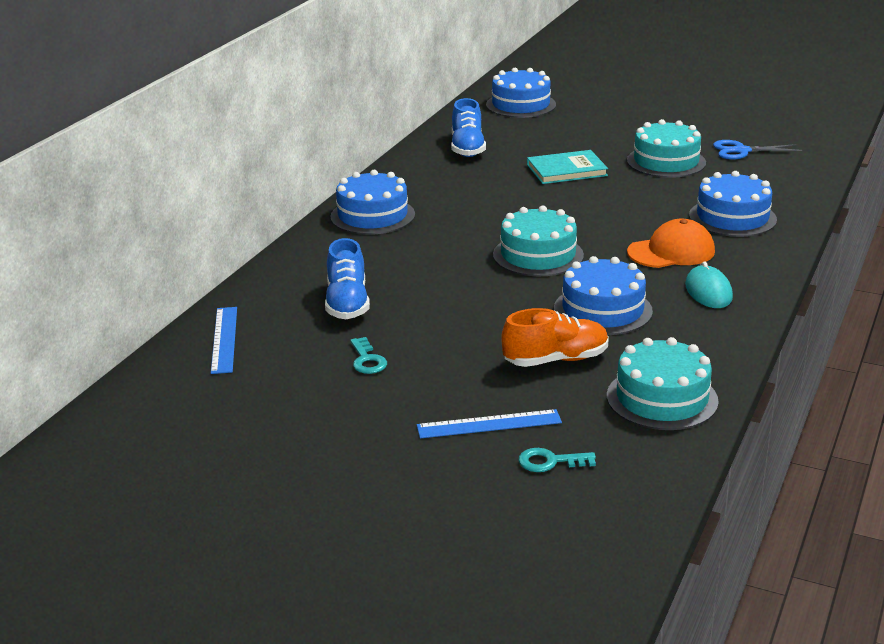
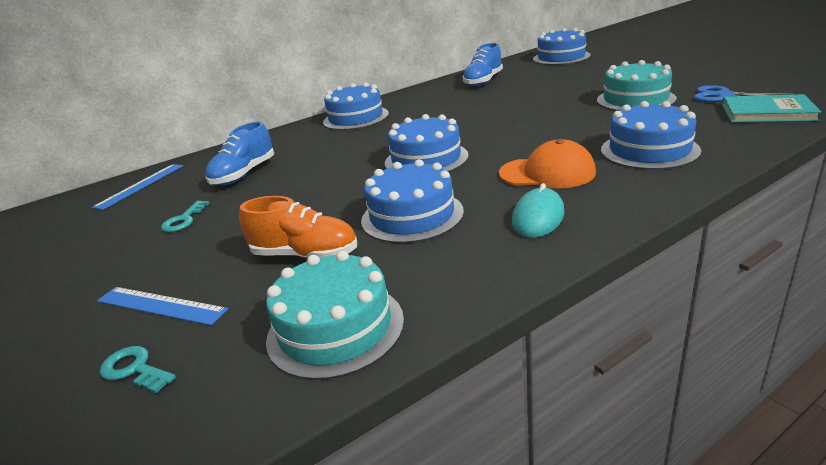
camera: 35 degrees right, 0 degrees up
turquoise cake [493,206,584,276] -> blue cake [385,114,469,172]
turquoise book [527,150,608,184] -> turquoise book moved to [722,94,821,122]

